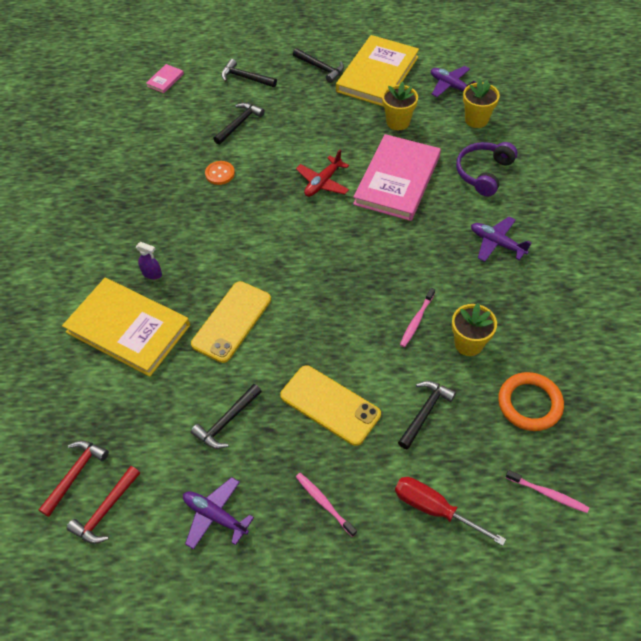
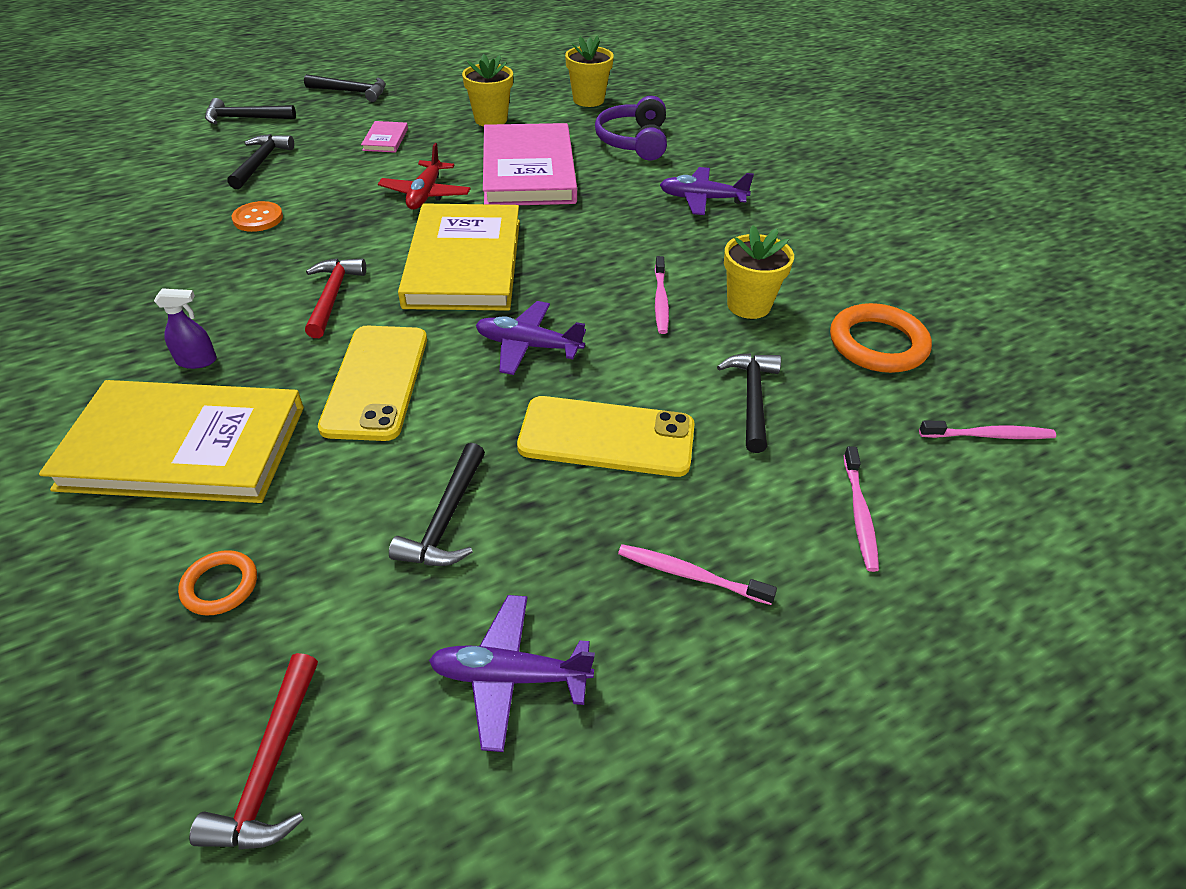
camera: 30 degrees left, 10 degrees down
red hammer [39,441,109,517] -> red hammer moved to [305,258,366,338]
pink book [146,64,184,93] -> pink book moved to [361,121,408,153]
yellow book [336,35,419,107] -> yellow book moved to [398,203,520,311]
red screwdriver [395,477,506,546] -> pink toothbrush [844,446,879,572]
purple plane [431,66,477,97] -> purple plane moved to [476,301,586,375]
none -> orange ring [178,550,257,616]

